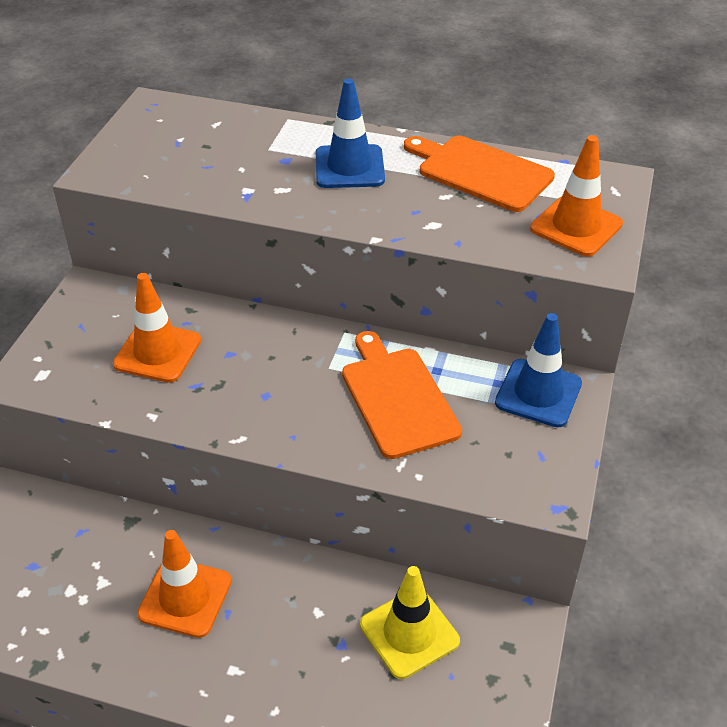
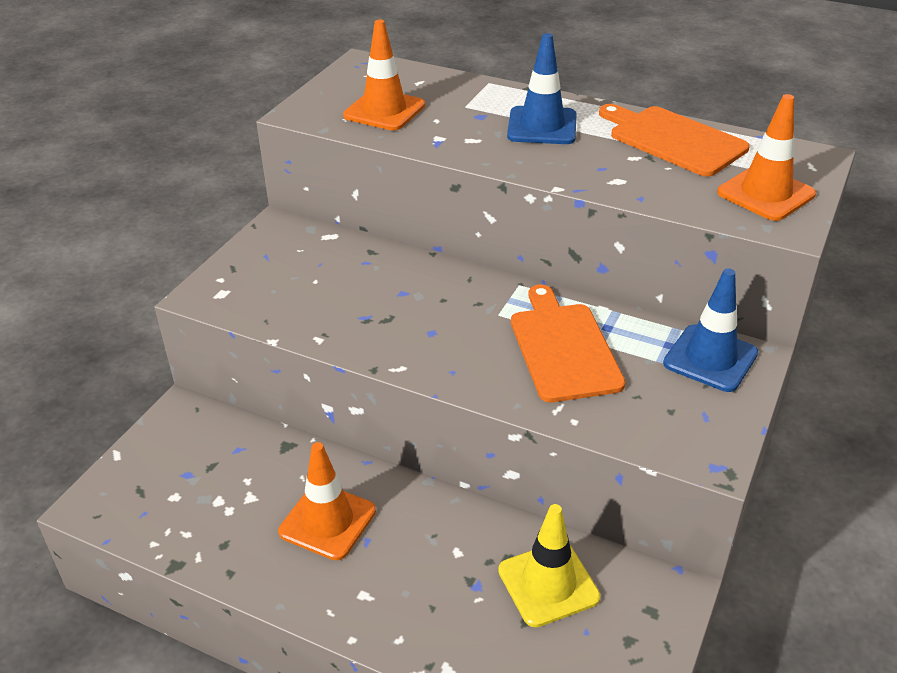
camera: 10 degrees right, 5 degrees down
orange traffic cone [113,273,201,383] -> orange traffic cone moved to [343,19,425,131]

